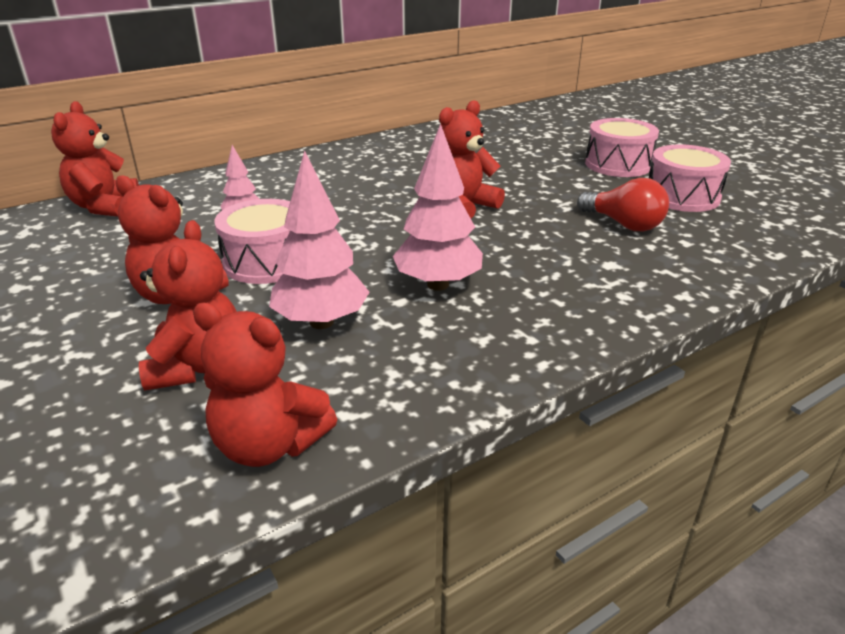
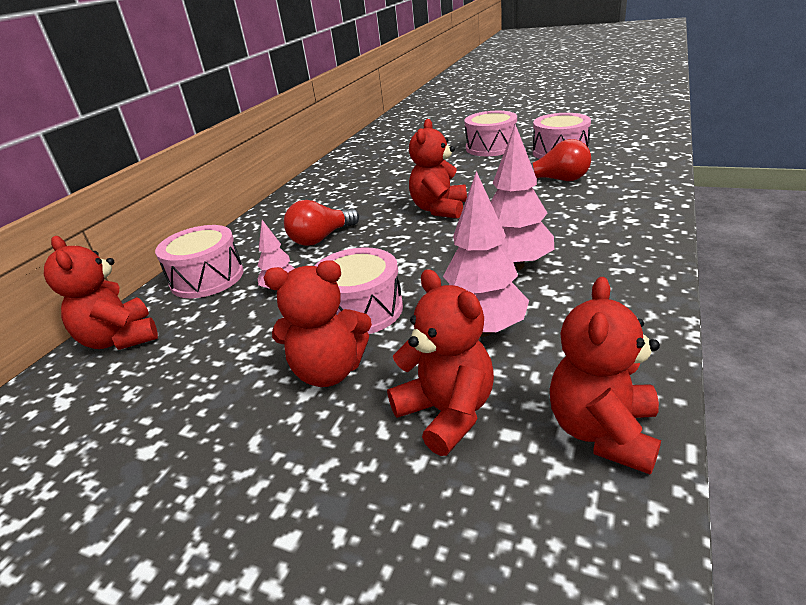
camera: 30 degrees left, 0 degrees up
red teddy bear [193,302,337,467] -> red teddy bear turned 120 degrees clockwise [550,277,661,475]
none -> pink drum [155,225,244,298]
none -> red light bulb [284,200,359,246]

